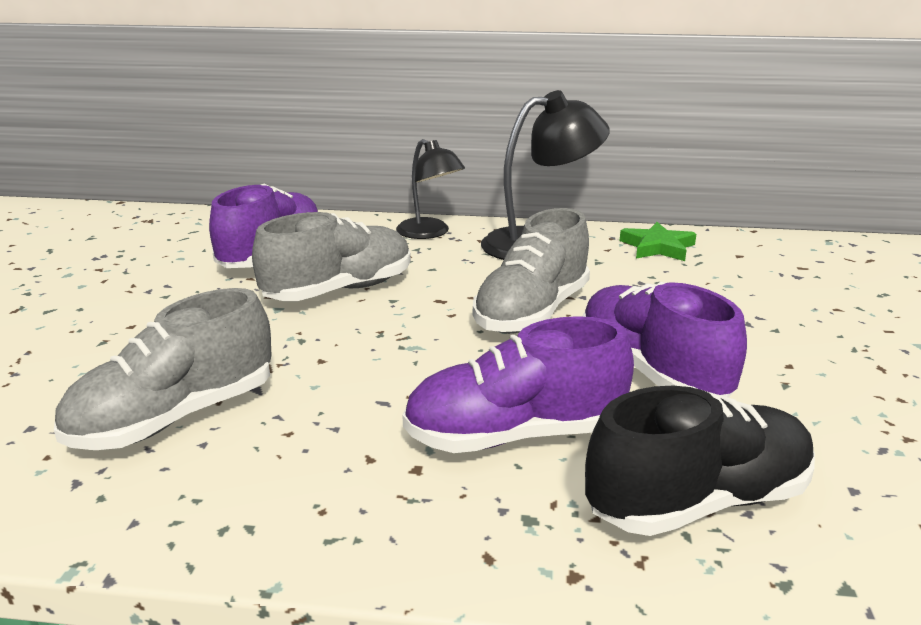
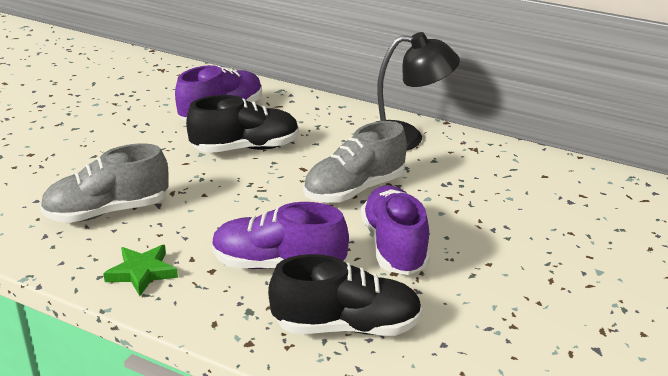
camera: 20 degrees right, 5 degrees up
grey shoe [252,212,411,301] -> black shoe [186,95,299,153]
black lamp [396,139,465,239] -> none
green star [620,222,696,261] -> green star moved to [103,245,178,296]

